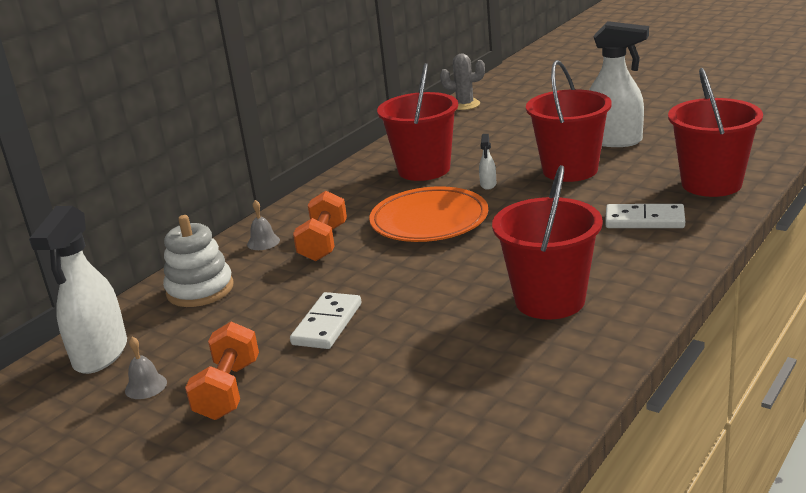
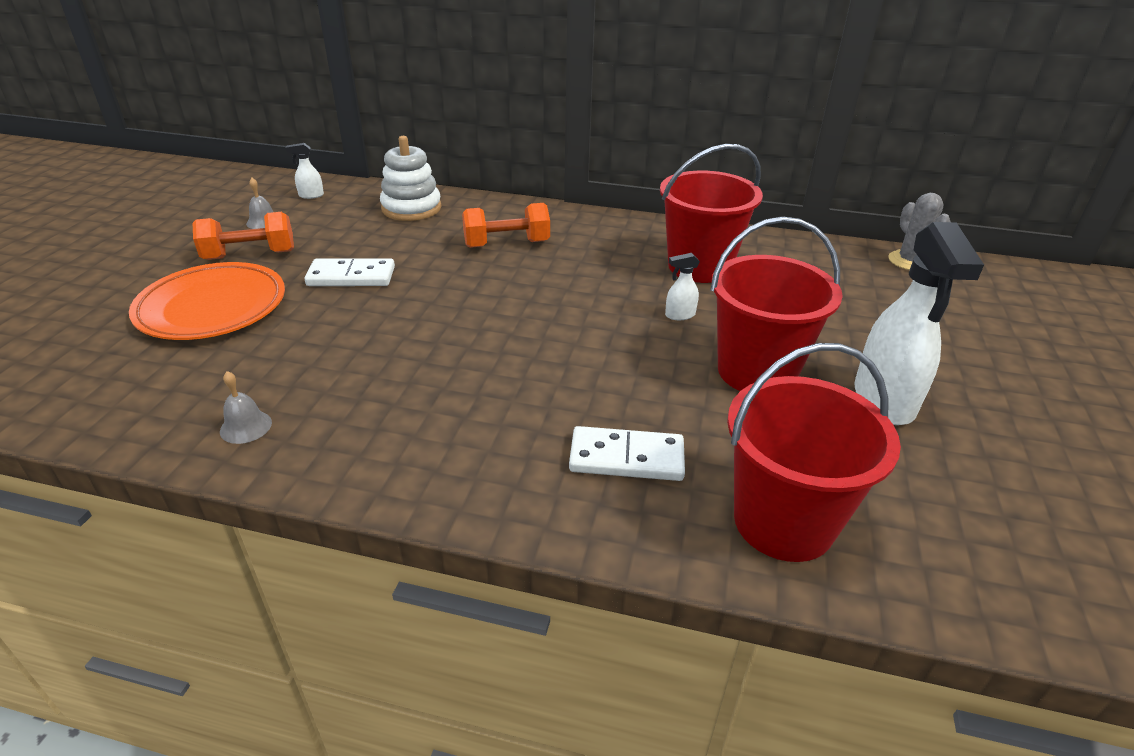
camera: 65 degrees right, 10 degrees up
white spray bottle [29,206,127,374] -> white spray bottle [286,143,324,199], size x0.42
grey bell [247,200,280,250] -> grey bell moved to [220,371,272,444]
orange plate [369,186,488,242] -> orange plate moved to [129,262,285,340]
red bucket [492,165,603,320] -> none
white domino [605,204,685,228] -> white domino turned 75 degrees counterclockwise [569,426,685,481]

